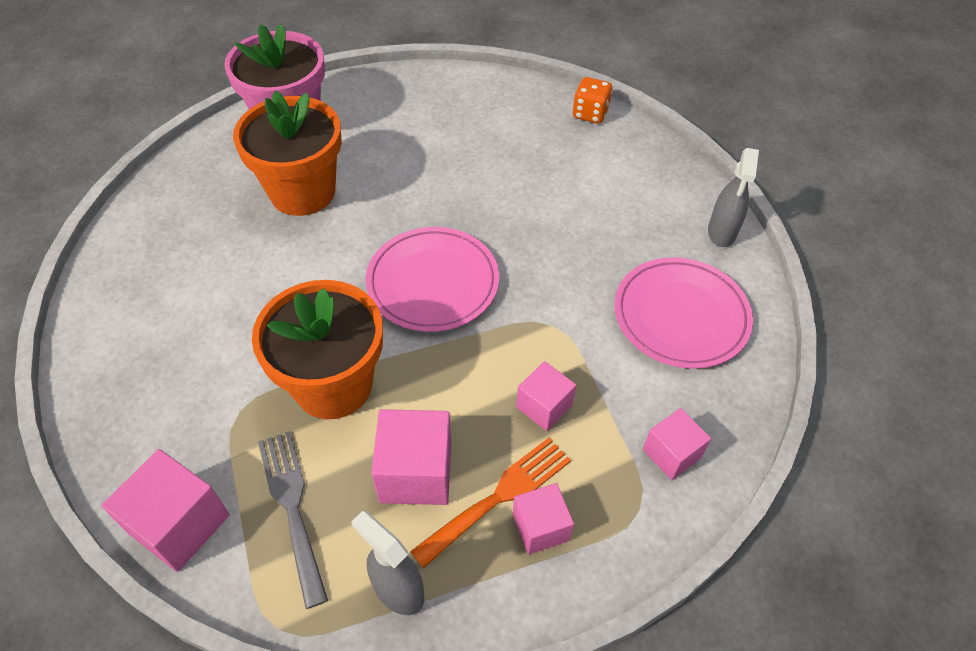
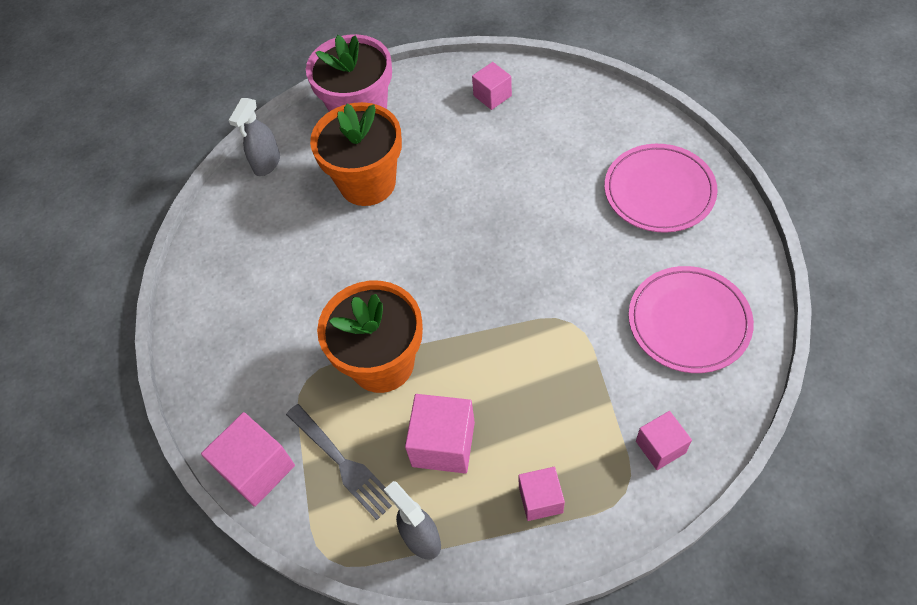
camera: 15 degrees right, 5 degrees up
grey fork [258,431,328,609] -> grey fork turned 150 degrees clockwise [286,404,392,520]
pink plate [365,227,499,332] -> pink plate moved to [604,144,718,233]
orange fork [410,438,571,568] -> none
pink cube [516,361,576,431] -> pink cube moved to [472,62,512,110]
orange dice [573,77,613,123] -> none
grey spray bottle [708,148,759,247] -> grey spray bottle moved to [229,98,280,176]

